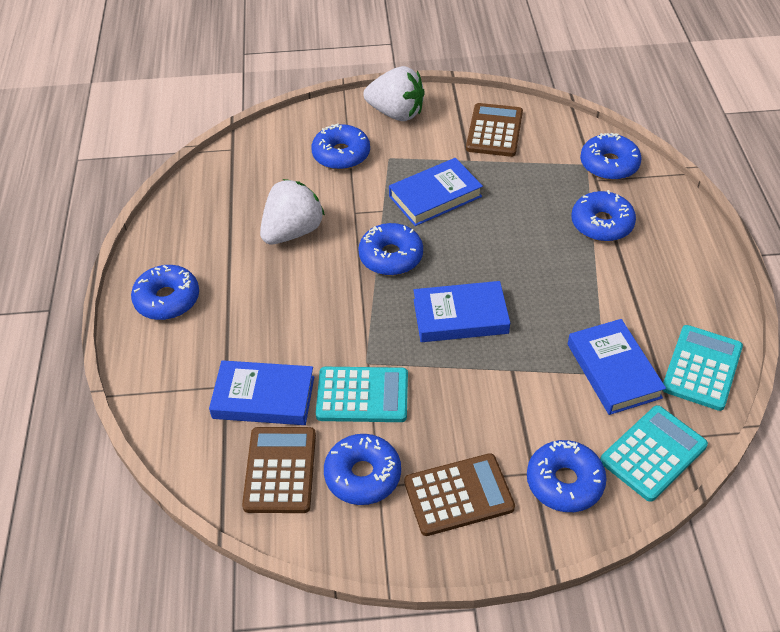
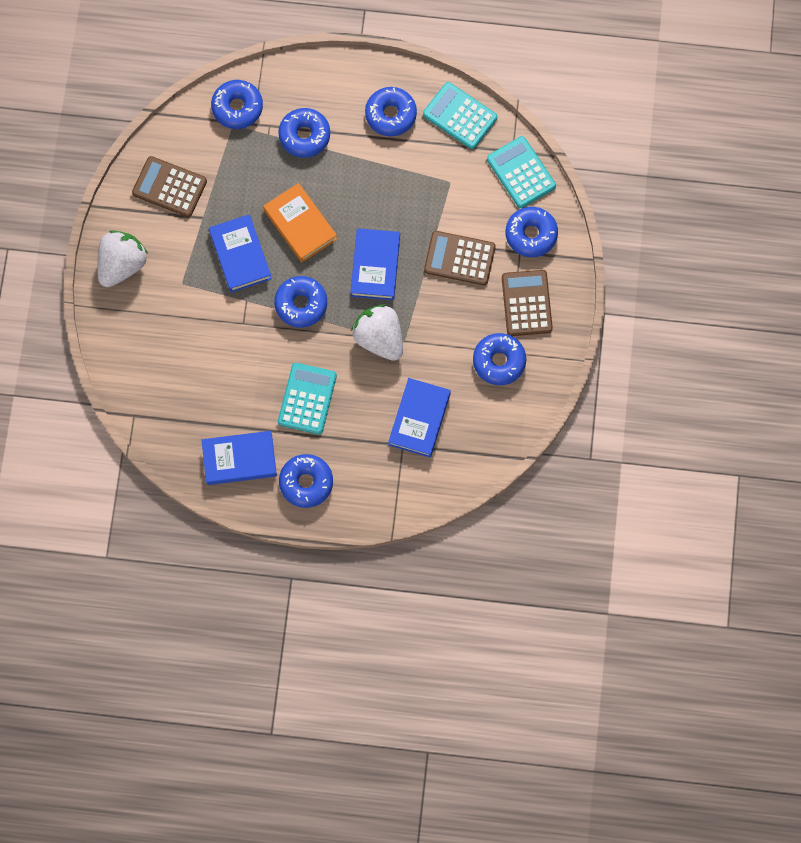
camera: 80 degrees left, 25 degrees up
brown calculator [242,427,316,513] -> brown calculator moved to [424,231,496,286]
white strawberry [260,179,325,244] -> white strawberry moved to [351,304,403,361]
blue donut [311,124,370,170] -> blue donut moved to [365,87,417,136]
turquoise calculator [316,367,408,422] -> turquoise calculator moved to [278,363,337,435]
blue book [568,319,666,415] -> blue book moved to [202,431,277,485]
none -> orange book [263,183,337,262]

